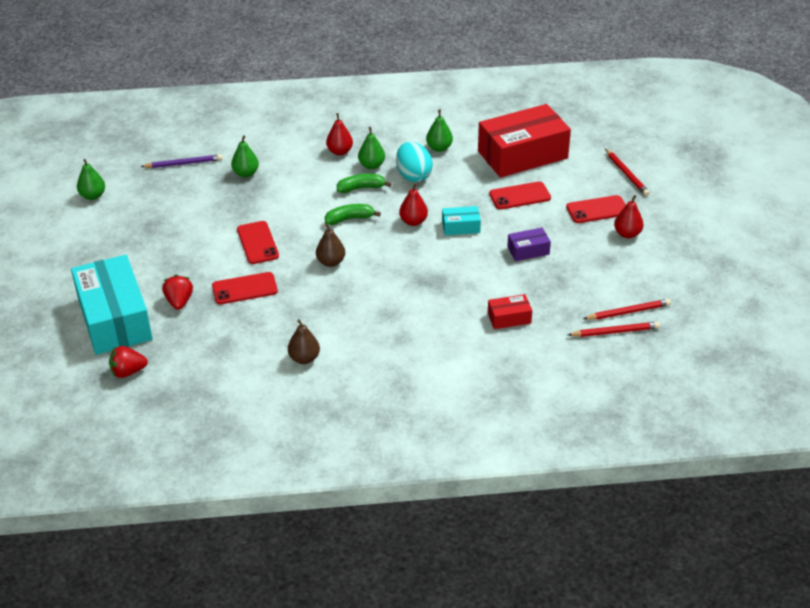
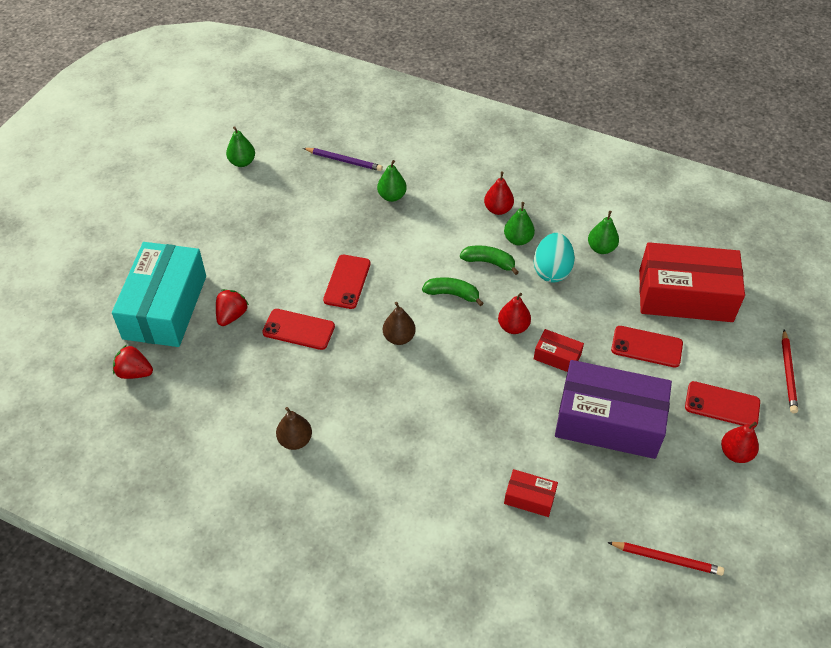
camera: 30 degrees right, 10 degrees up
turquoise box [442,206,481,235] -> red box [534,329,584,372]
purple box [507,228,551,261] -> purple box [555,360,672,459], size x2.30
red pencil [568,322,660,337] -> none

